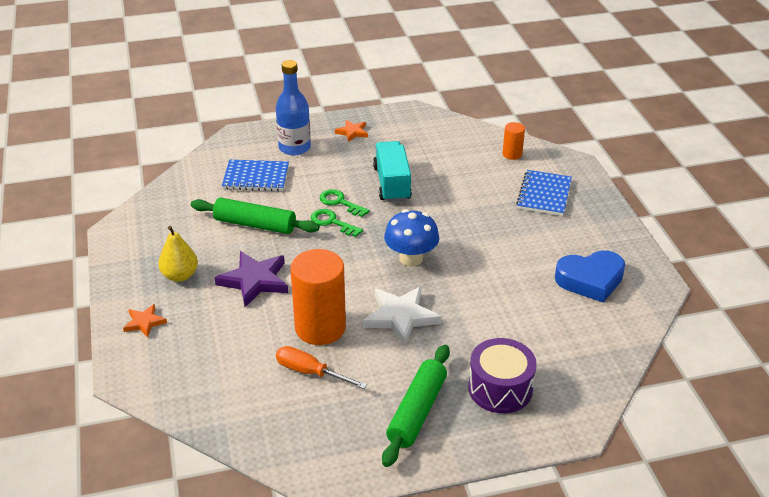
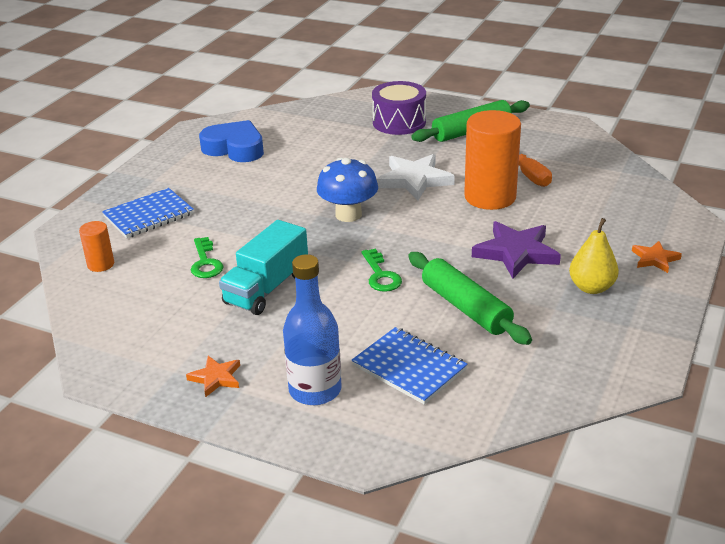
camera: 140 degrees left, 5 degrees down
green key [320,189,370,217] -> green key moved to [191,237,224,278]

